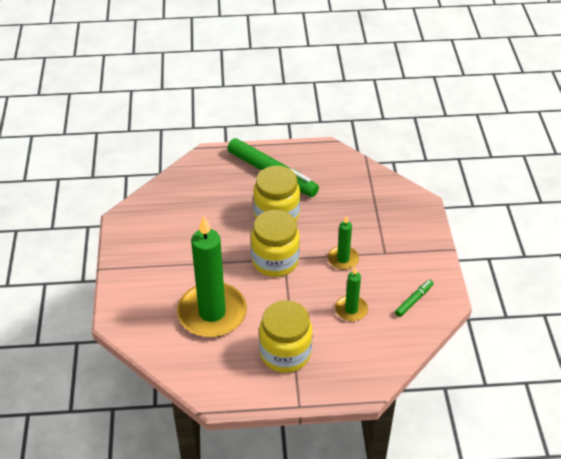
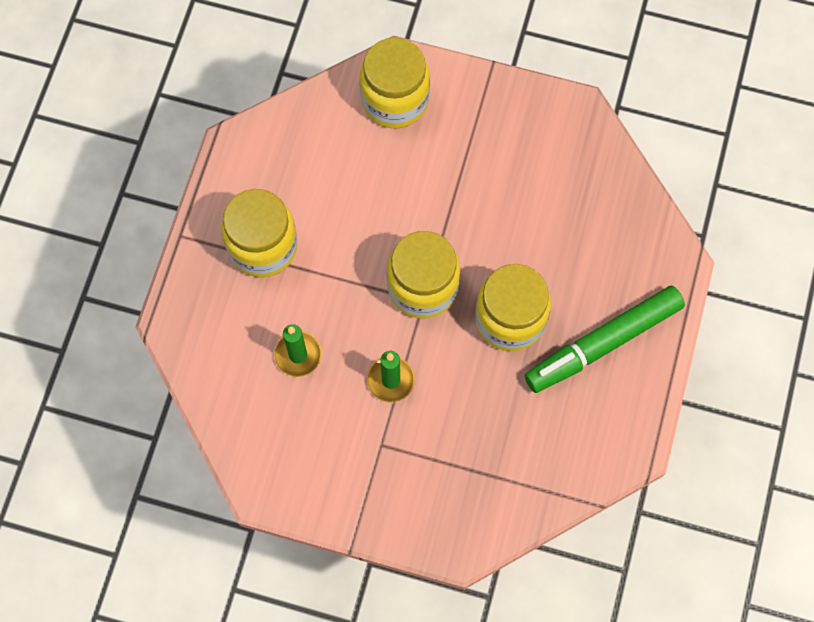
camera: 110 degrees right, 25 degrees up
green candle [177,215,247,337] -> none
green marker [395,280,433,317] -> none
none -> yellow jar [360,37,430,128]

